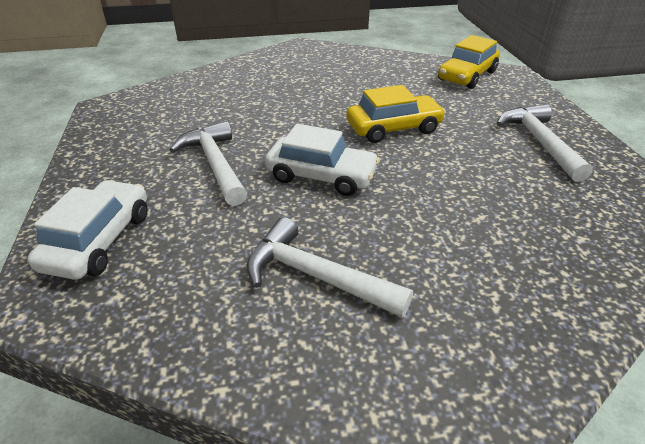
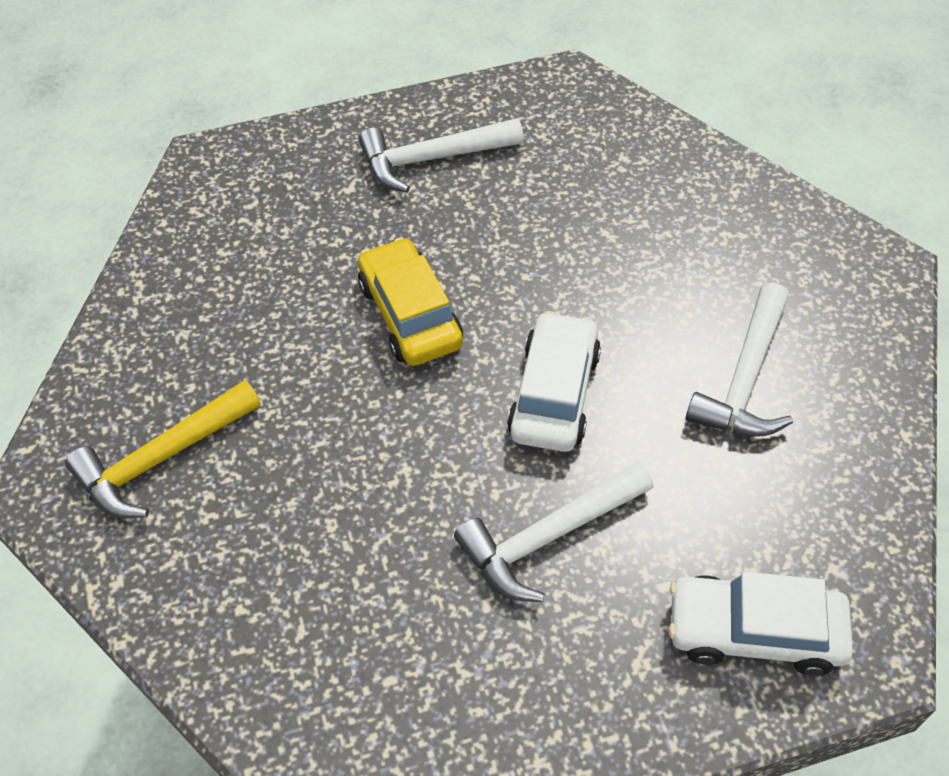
camera: 95 degrees left, 15 degrees up
yellow car [438,35,500,89] -> none
none -> yellow hammer [65,380,261,518]

